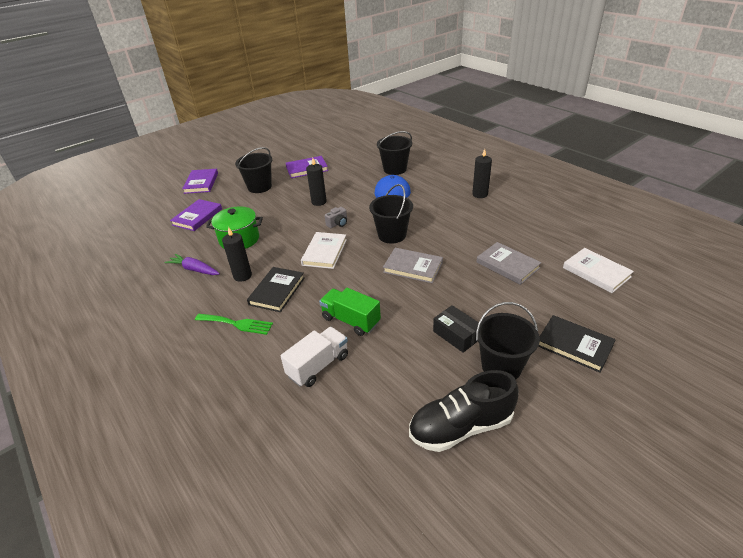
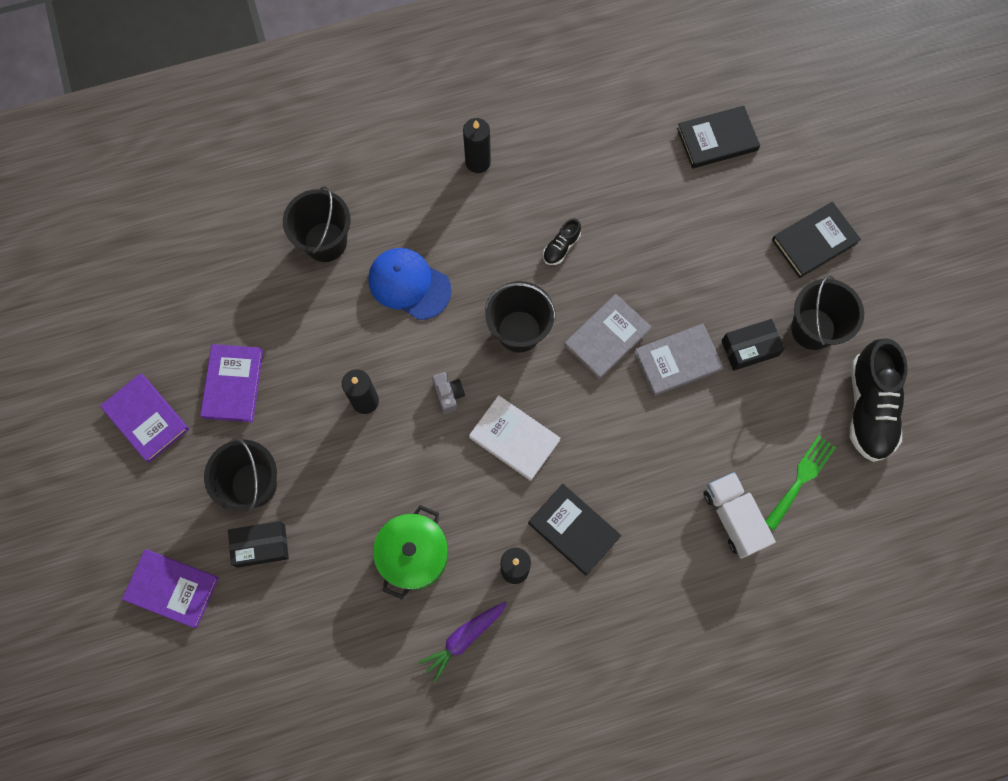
camera: 70 degrees left, 35 degrees up
purple book [170,199,222,231] -> purple book moved to [100,373,189,463]
green fork [195,314,273,335] -> green fork moved to [765,435,836,531]
green truck [319,288,381,336] -> none
grey book [476,242,541,285] -> grey book moved to [634,324,724,396]
white book [563,248,634,293] -> black book [677,106,760,168]
none -> black box [228,521,289,568]
none -> black shoe [543,219,581,265]

